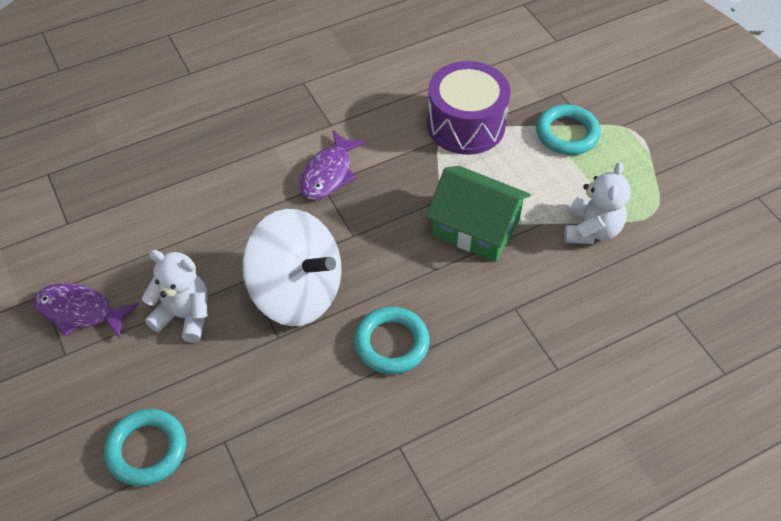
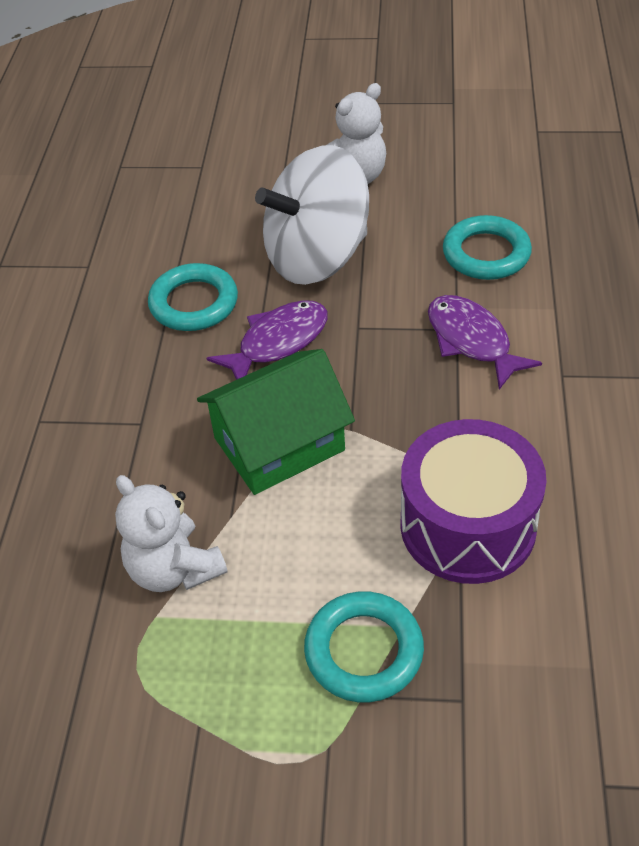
camera: 125 degrees right, 5 degrees down
purple fish [34,283,139,339] -> purple fish moved to [207,300,328,380]
turquoise ring [104,409,186,486] -> turquoise ring moved to [443,215,532,280]

